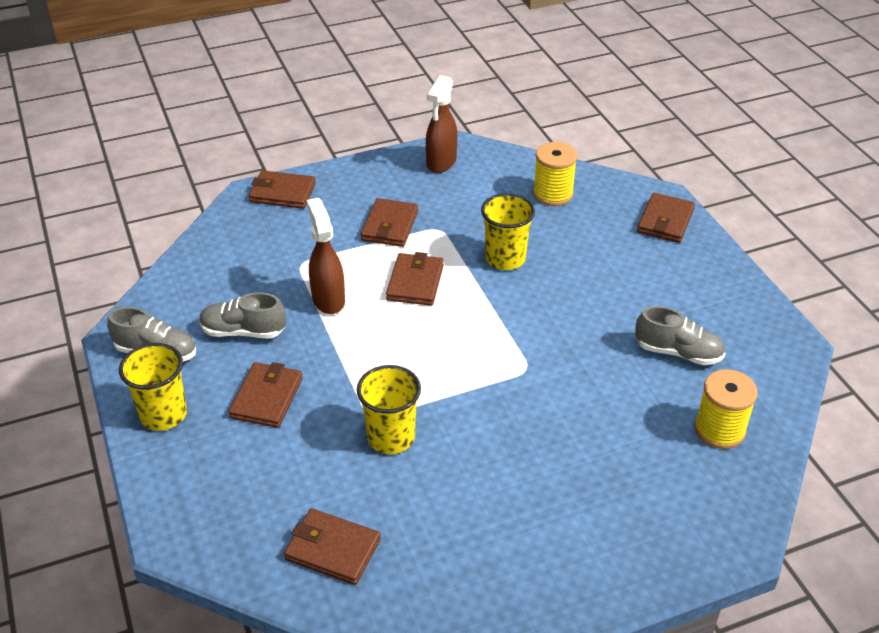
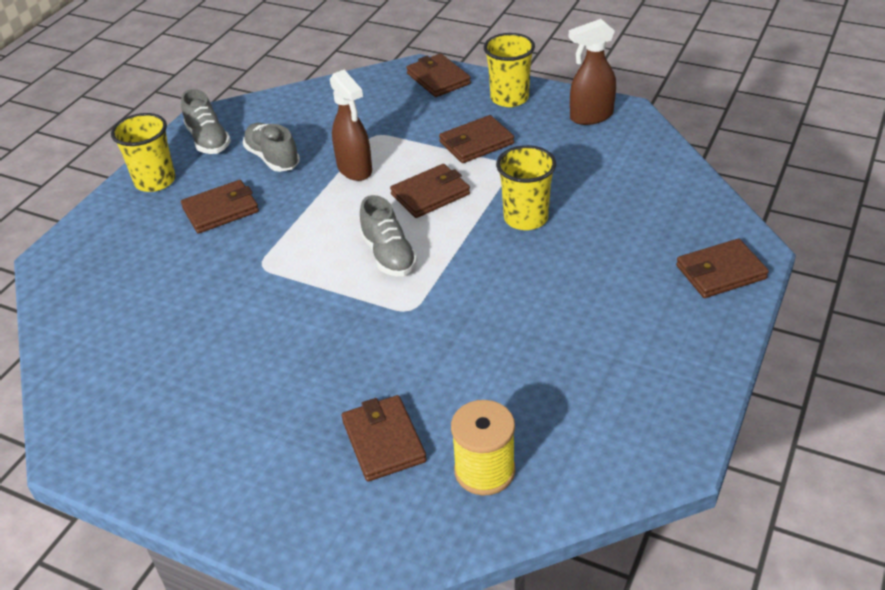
camera: 50 degrees right, 0 degrees up
brown wallet [284,508,381,585] -> brown wallet moved to [342,395,427,481]
brown spray bottle [307,198,345,314] -> brown spray bottle turned 120 degrees clockwise [330,70,372,181]
yellow cup [357,365,421,454] -> yellow cup moved to [484,33,535,107]
yellow spool [533,142,578,206] -> none
grey shoe [635,306,726,365] -> grey shoe moved to [360,195,418,276]

